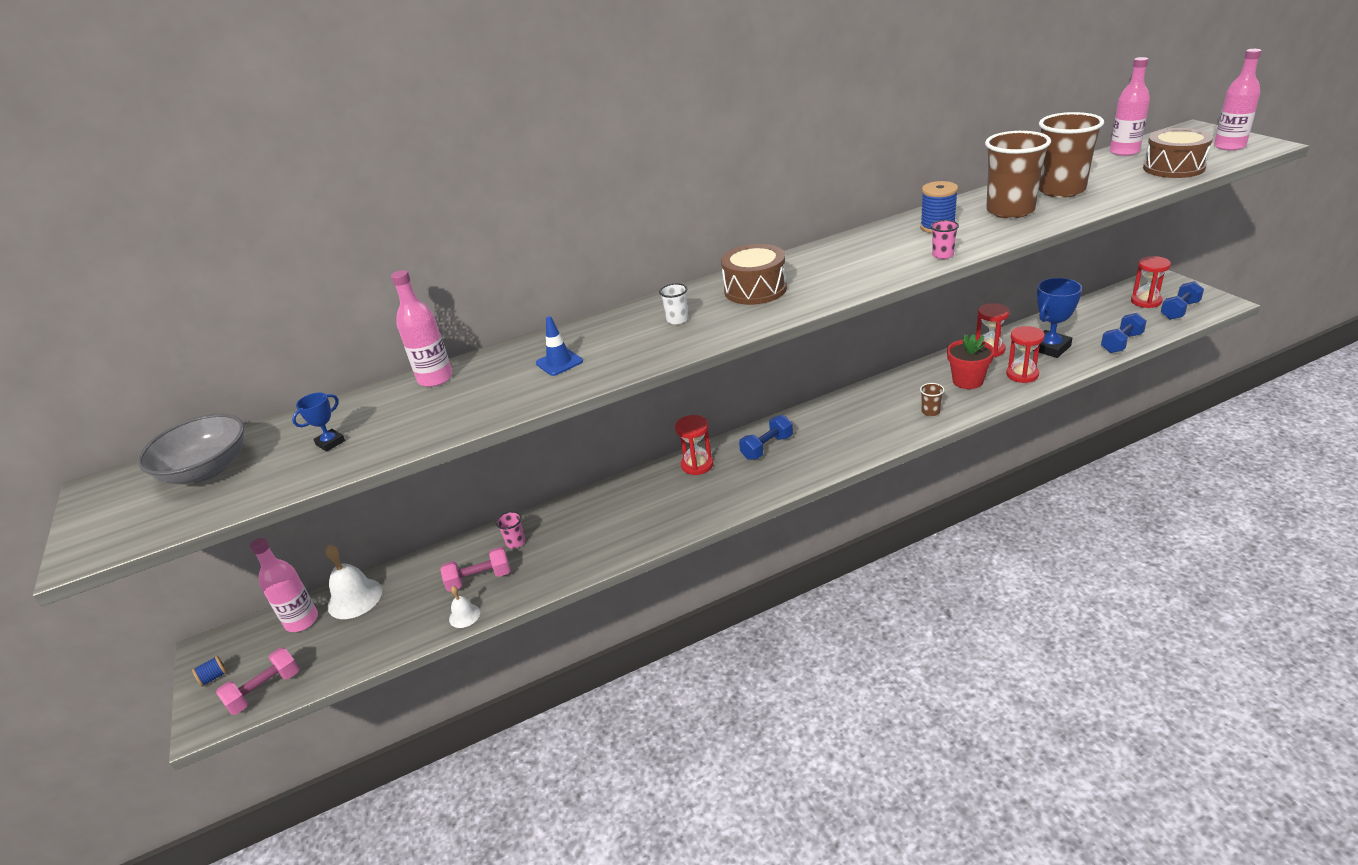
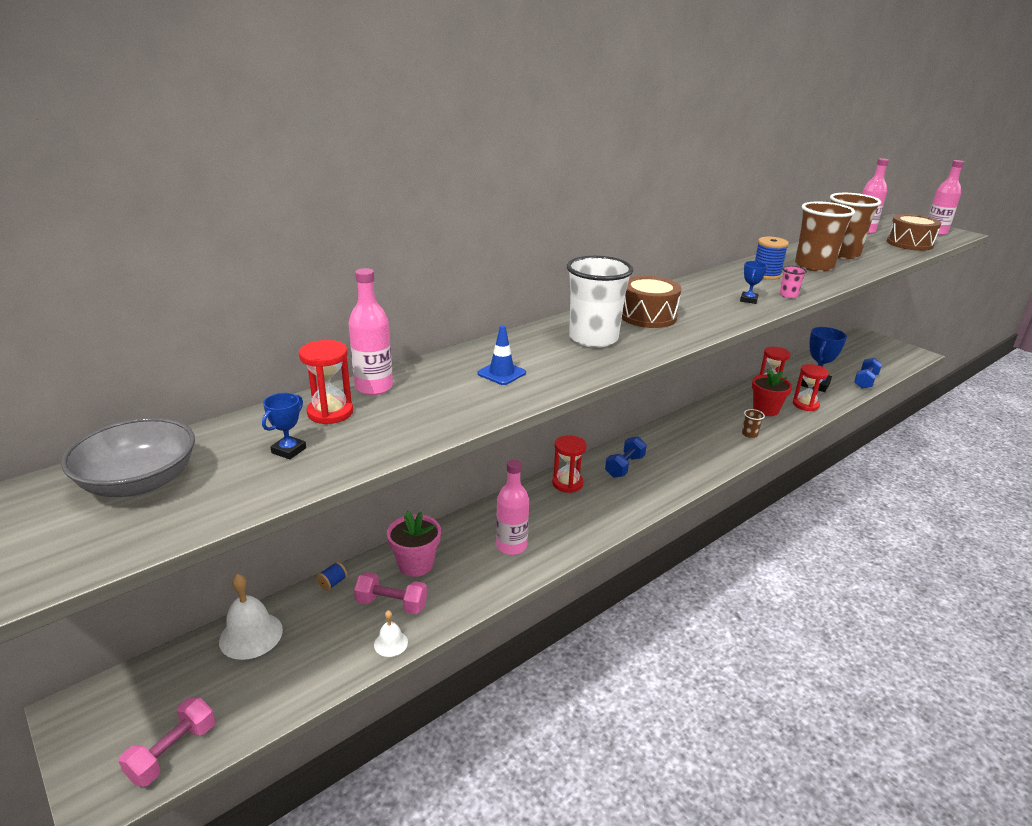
camera: 20 degrees left, 5 degrees down
blue spool [192,656,227,687] -> blue spool moved to [317,562,347,591]
pink bottle [250,538,318,632] -> pink bottle moved to [496,460,529,555]
pink dumbbell [440,547,510,592] -> pink dumbbell turned 45 degrees clockwise [354,572,427,614]
pink cup [496,511,525,548] -> pink flower pot [387,511,441,577]
white cup [659,283,688,324] -> white cup [567,256,634,348], size x2.38
red hourglass [1131,256,1171,308] -> red hourglass moved to [299,340,353,424]
blue dumbbell [1161,281,1204,320] -> none
none -> blue trophy [740,261,767,304]

